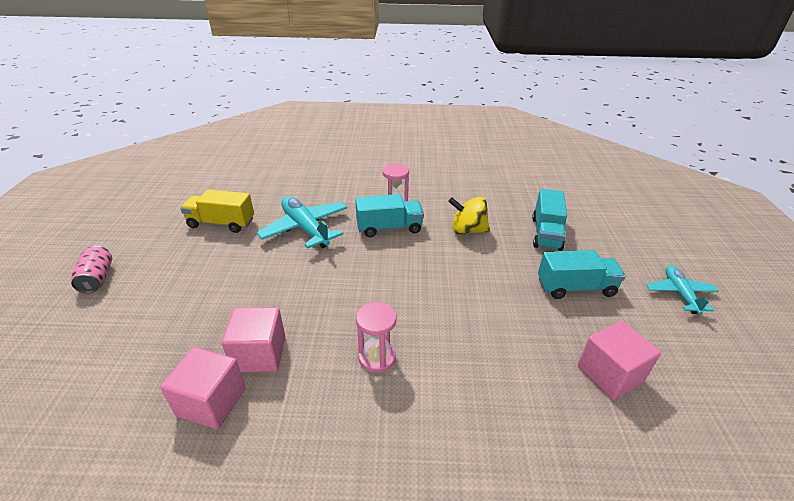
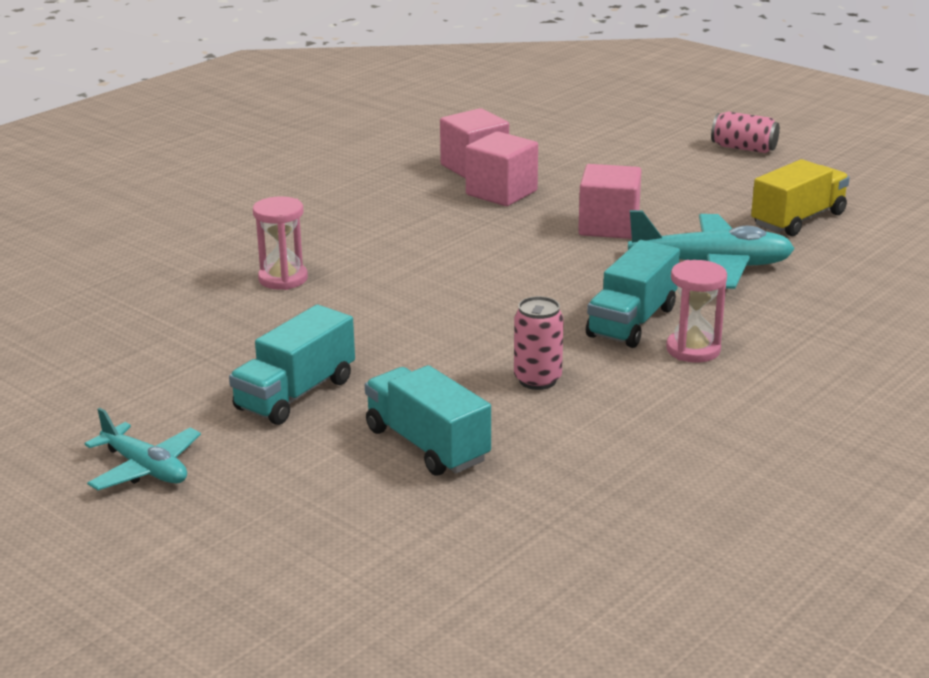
camera: 130 degrees right, 10 degrees down
pink hourglass [356,302,396,373] -> pink hourglass moved to [253,196,308,290]
yellow spinning top [448,197,490,234] -> pink can [514,296,564,390]
pink cube [578,321,661,400] -> pink cube moved to [578,164,641,239]

